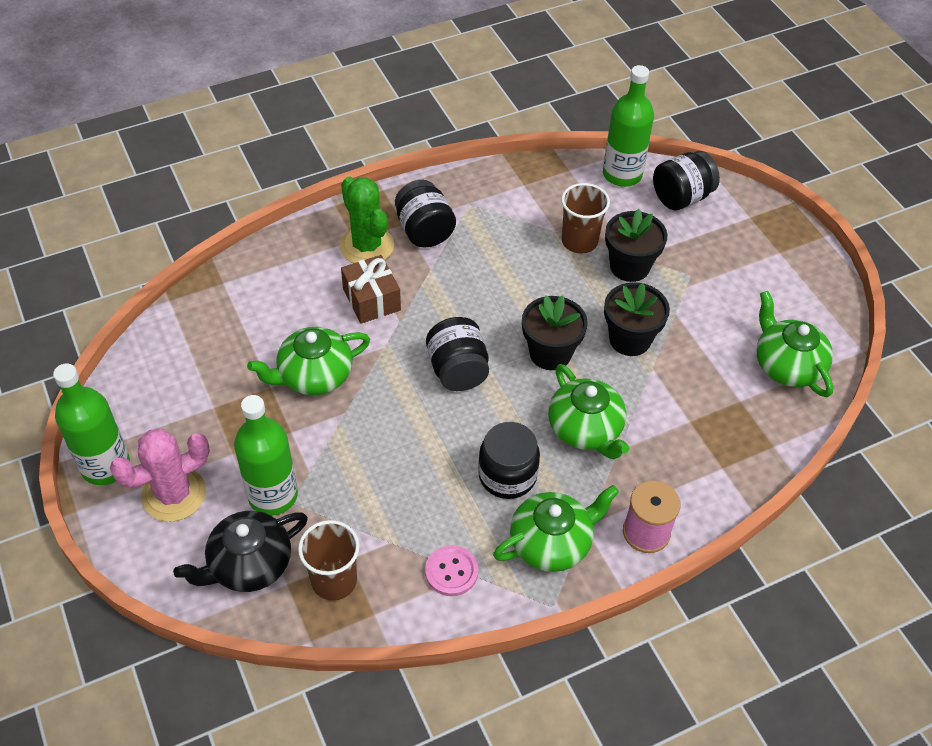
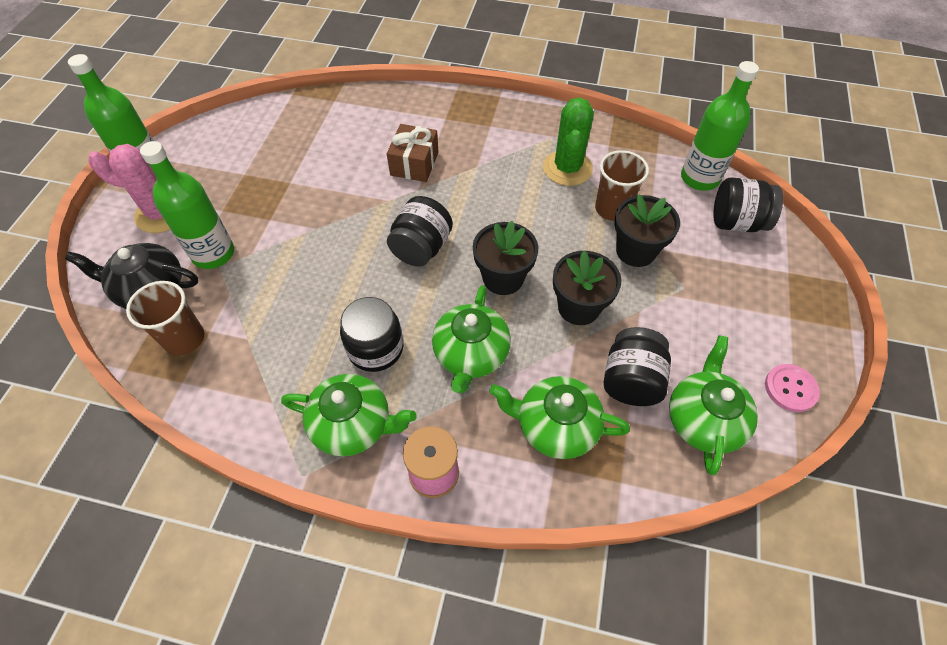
camera: 40 degrees right, 5 degrees up
green teapot [247,327,370,395] -> green teapot moved to [489,376,630,459]
green cactus [340,176,394,263] -> green cactus moved to [543,98,594,186]
black jar [395,180,456,247] -> black jar moved to [604,327,671,406]
pink button [425,545,478,596] -> pink button moved to [765,364,820,412]

